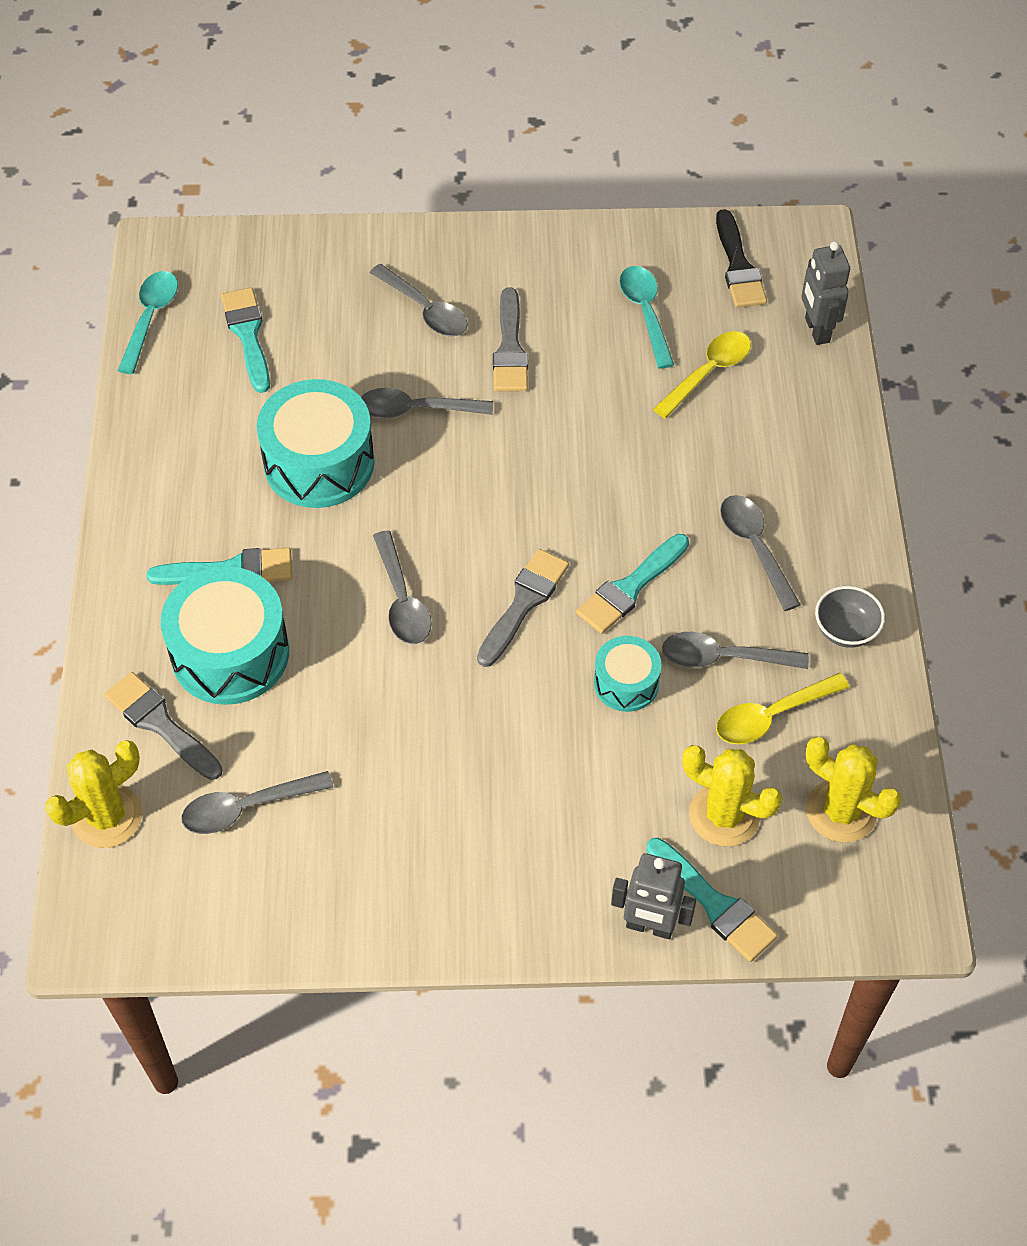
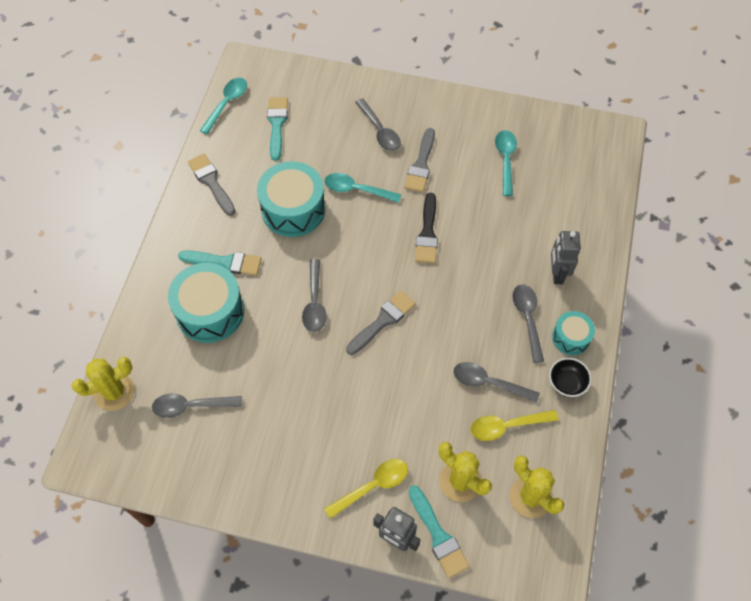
camera: 15 degrees right, 5 degrees up
grey brush [104,672,223,780] -> grey brush moved to [188,153,235,216]
grey spoon [361,388,493,419] -> turquoise spoon [324,173,401,203]
turquoise brush [576,534,689,634] -> none
turquoise drum [594,636,662,712] -> turquoise drum moved to [552,311,595,355]
yellow spoon [653,331,751,418] -> yellow spoon moved to [324,459,408,519]
black brush [716,209,767,308] -> black brush moved to [415,193,438,263]
grey robot [801,241,850,345] -> grey robot moved to [551,231,581,284]
grey bowl [815,586,885,648] -> black bowl [549,358,592,397]

